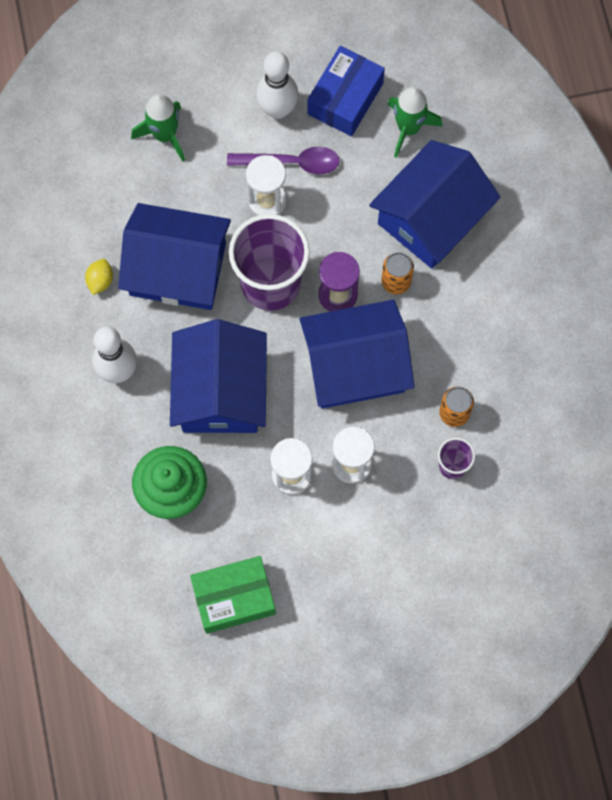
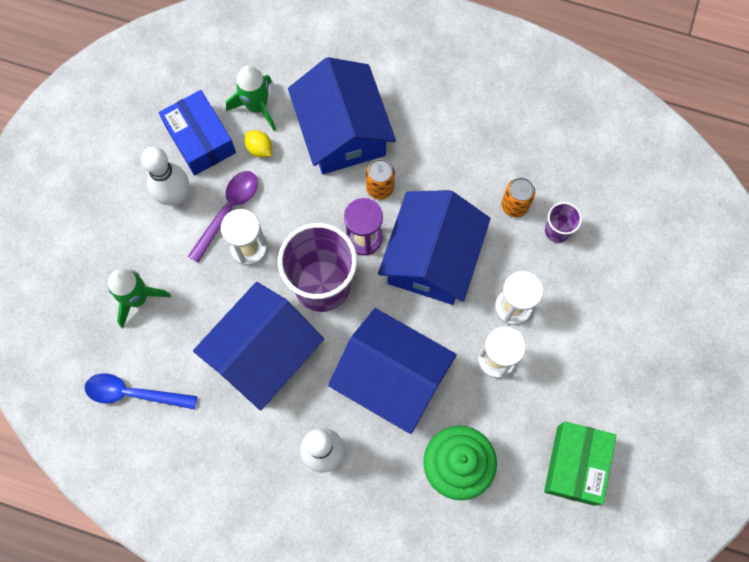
camera: 60 degrees left, 0 degrees up
yellow lemon [85,259,113,295] -> yellow lemon moved to [245,130,272,158]
none -> blue spoon [85,373,197,409]

